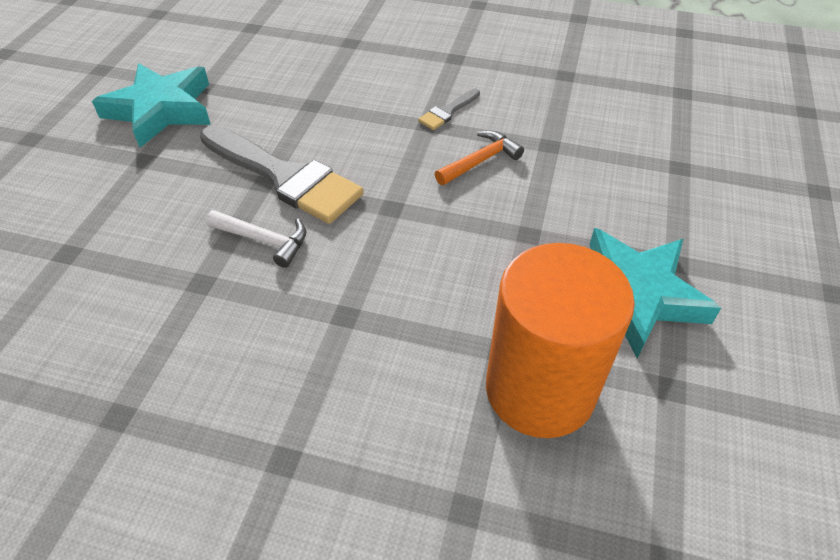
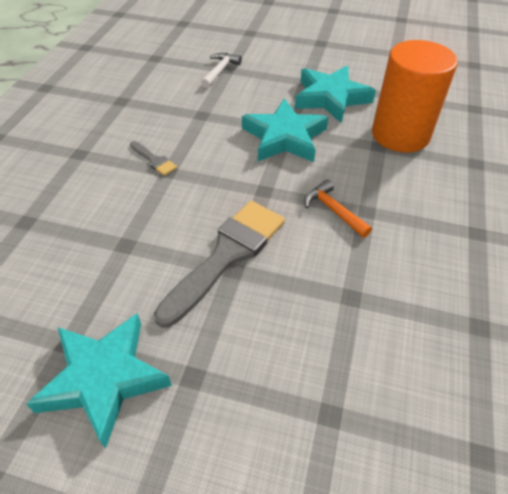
camera: 90 degrees left, 0 degrees up
white hammer [206,210,306,268] -> white hammer moved to [201,53,242,88]
orange hammer [435,130,524,185] -> orange hammer moved to [304,180,372,238]
none -> turquoise star [242,98,329,162]

